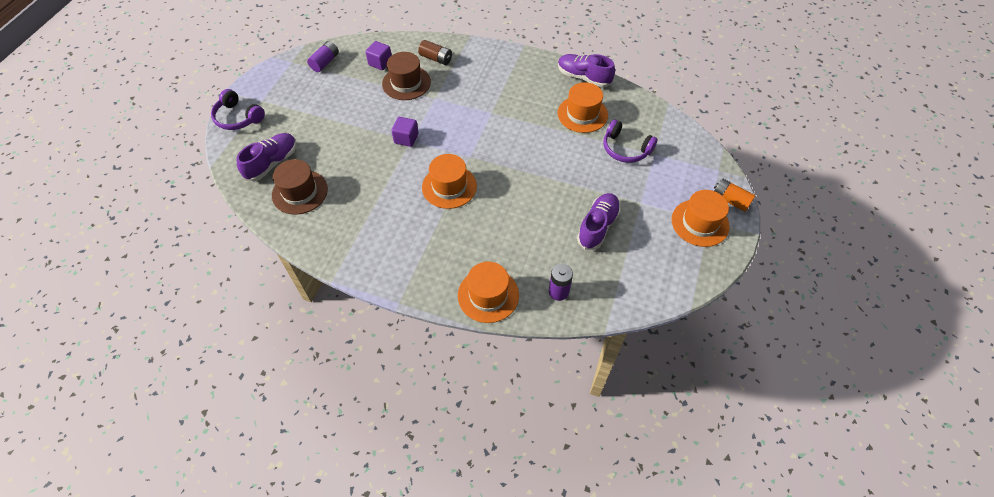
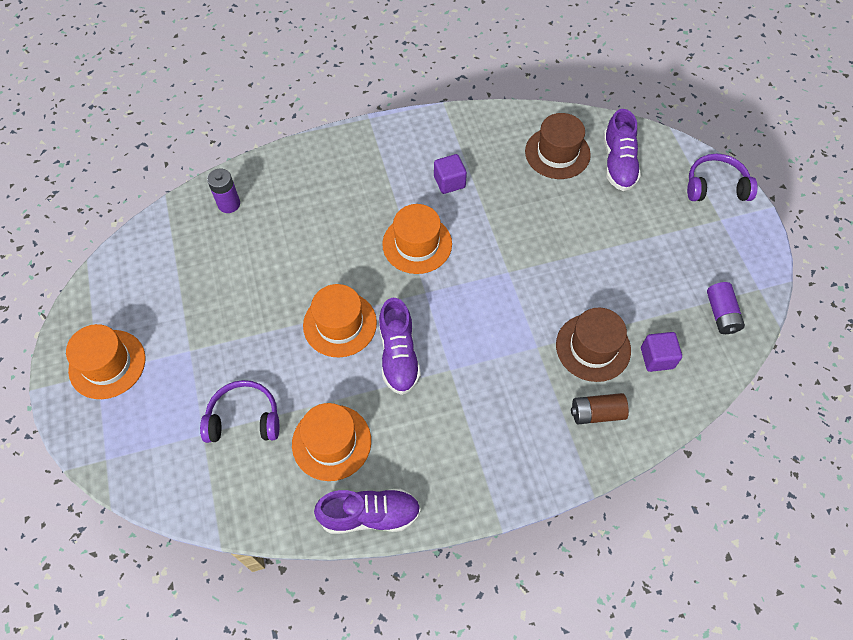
camera: 145 degrees right, 5 degrees up
purple cube [391,117,419,147] -> purple cube moved to [434,154,467,194]
orange hat [458,262,519,323] -> orange hat moved to [303,284,377,357]
purple shoe [577,193,621,250] -> purple shoe moved to [379,298,421,395]
orange battery [714,179,755,212] -> none

